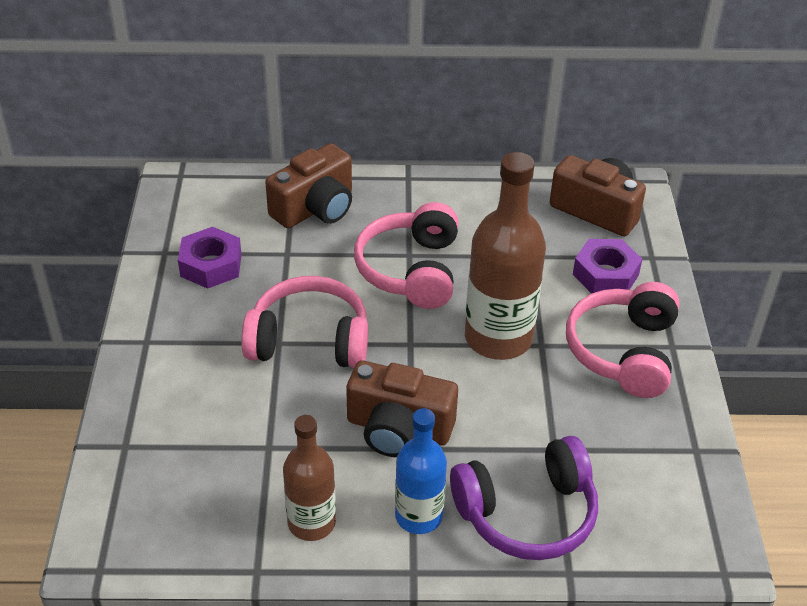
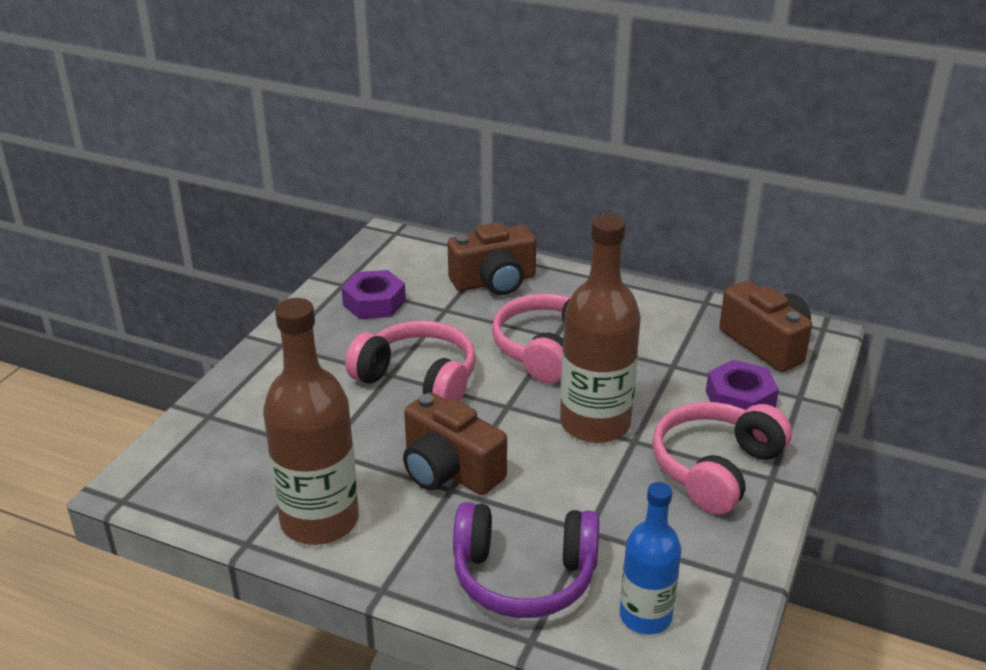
camera: 25 degrees right, 10 degrees down
brown bottle [283,415,336,541] -> brown bottle [263,298,359,545], size x1.64
blue bottle [395,408,447,534] -> blue bottle moved to [620,482,681,634]

